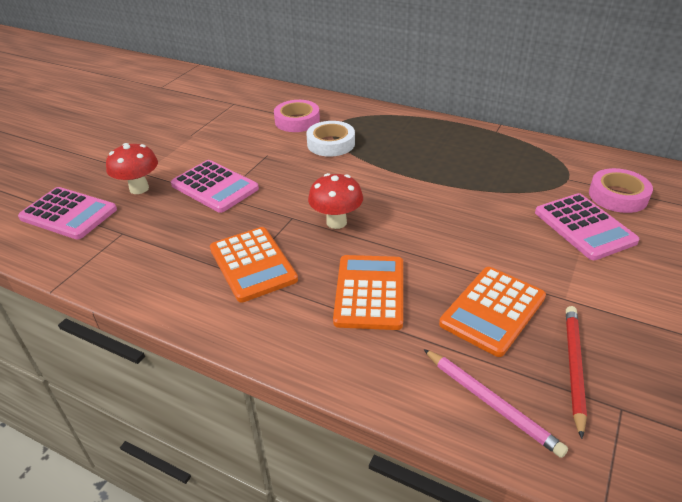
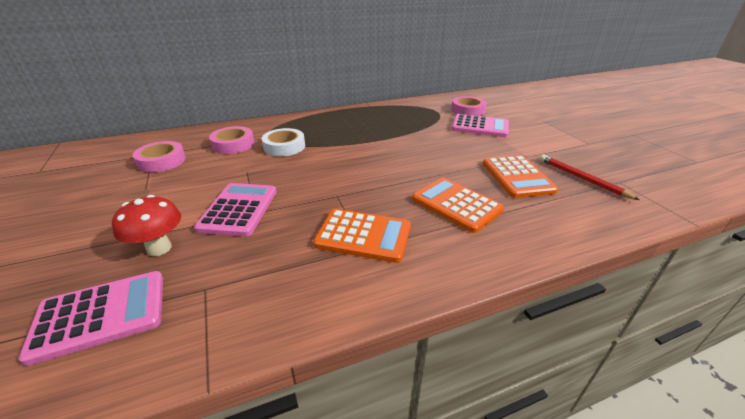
camera: 50 degrees left, 5 degrees down
pink calculator [171,160,259,213] -> pink calculator turned 75 degrees counterclockwise [194,183,277,237]
red mushroom [308,173,363,229] -> none
pink pencil [424,349,568,458] -> none
none -> pink tape [132,141,186,172]

